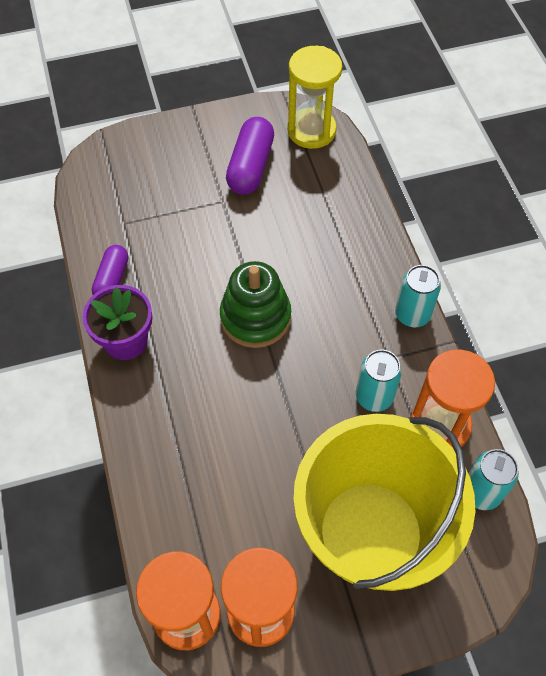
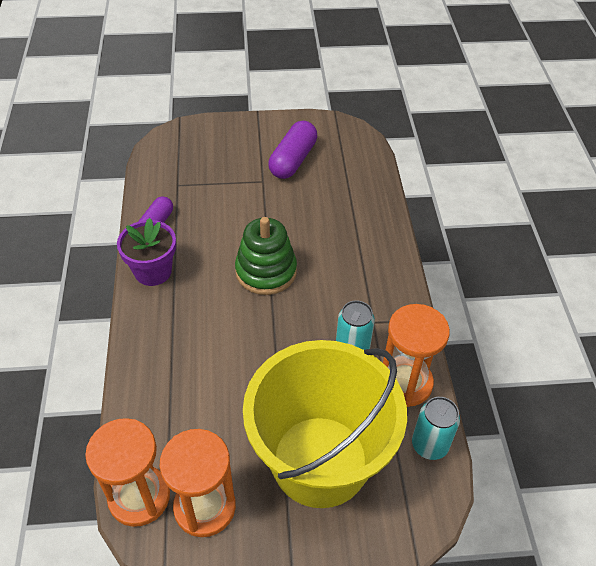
camera: 10 degrees right, 10 degrees down
yellow hourglass [287,46,342,149] -> none
turquoise can [395,265,441,328] -> none

